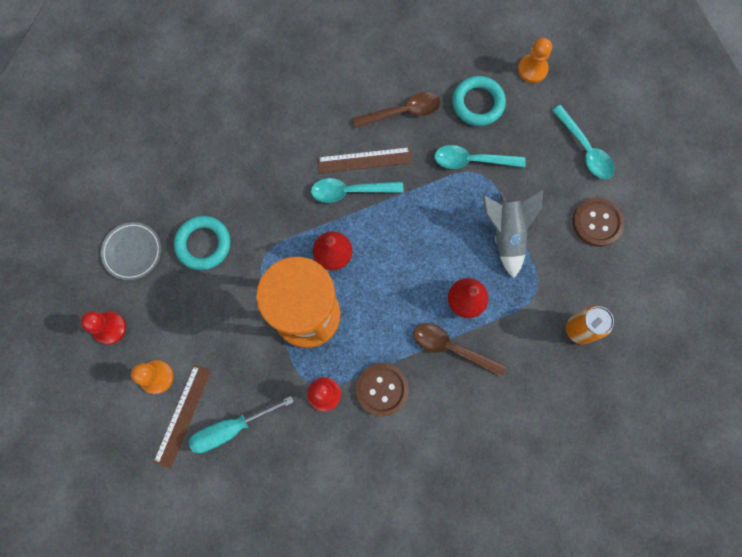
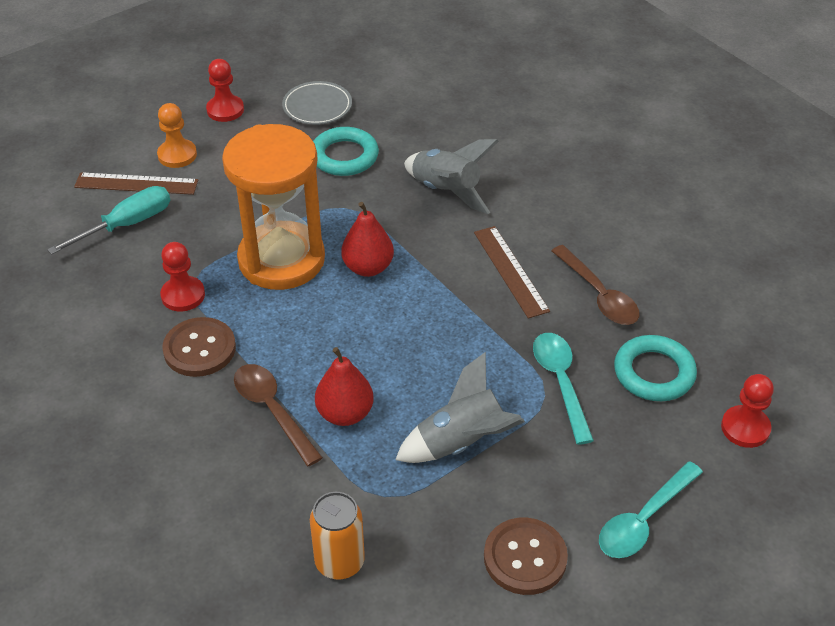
camera: 75 degrees right, 30 degrees down
turquoise screwdriver [189,396,294,453] -> turquoise screwdriver turned 90 degrees clockwise [47,186,170,255]
turquoise spoon [311,178,404,203] -> none
brown spoon [413,323,506,377] -> brown spoon turned 45 degrees counterclockwise [234,364,323,466]
orange pawn [518,38,552,83] -> red pawn [721,374,774,448]
none -> grey rocket [404,139,499,214]

